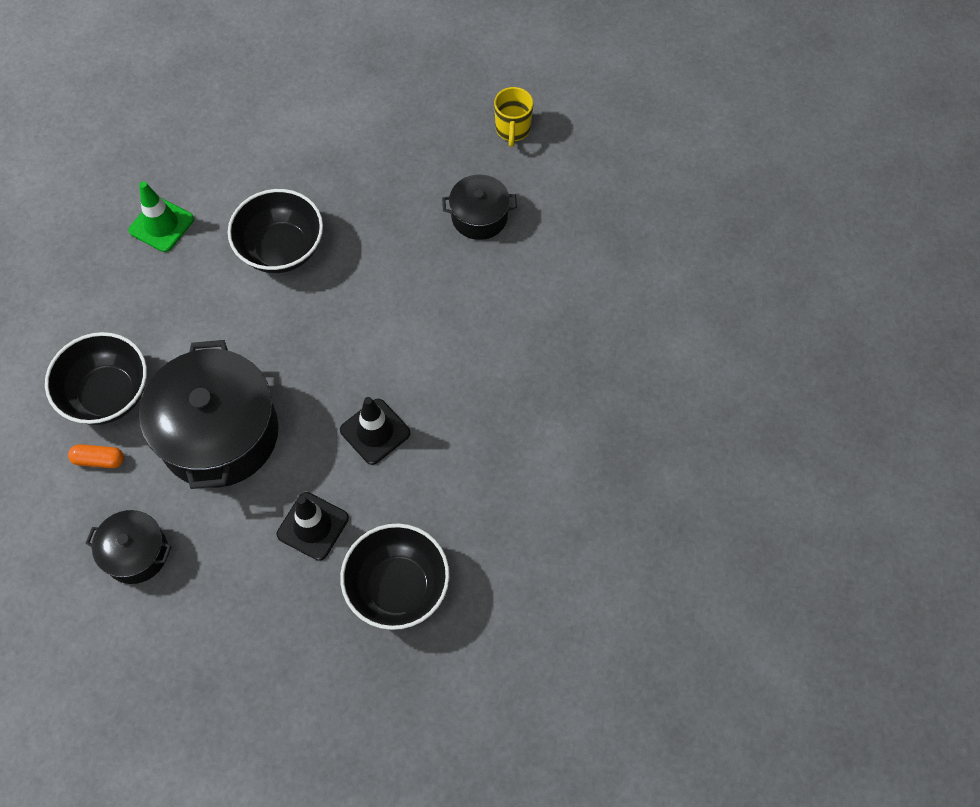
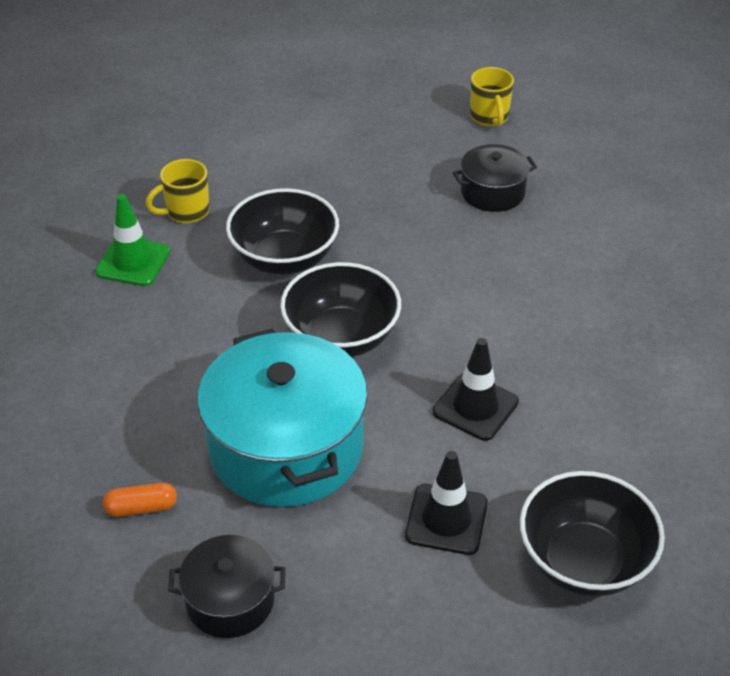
camera: 15 degrees left, 20 degrees down
black bowl [45,332,147,425] -> black bowl moved to [280,262,401,357]
black pot [139,340,279,489] -> turquoise pot [197,329,368,507]
none -> yellow mug [145,159,210,224]

